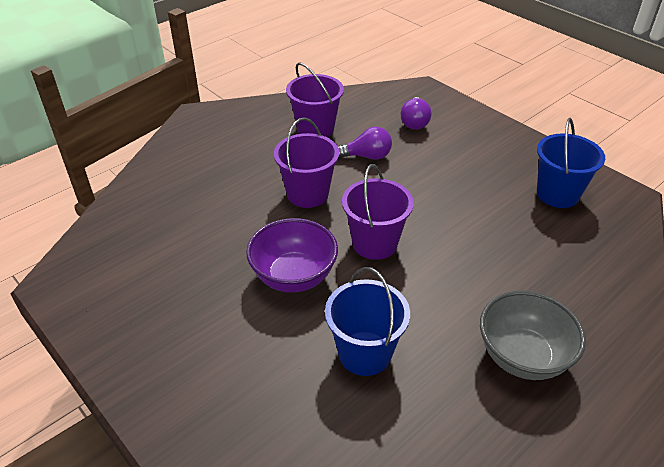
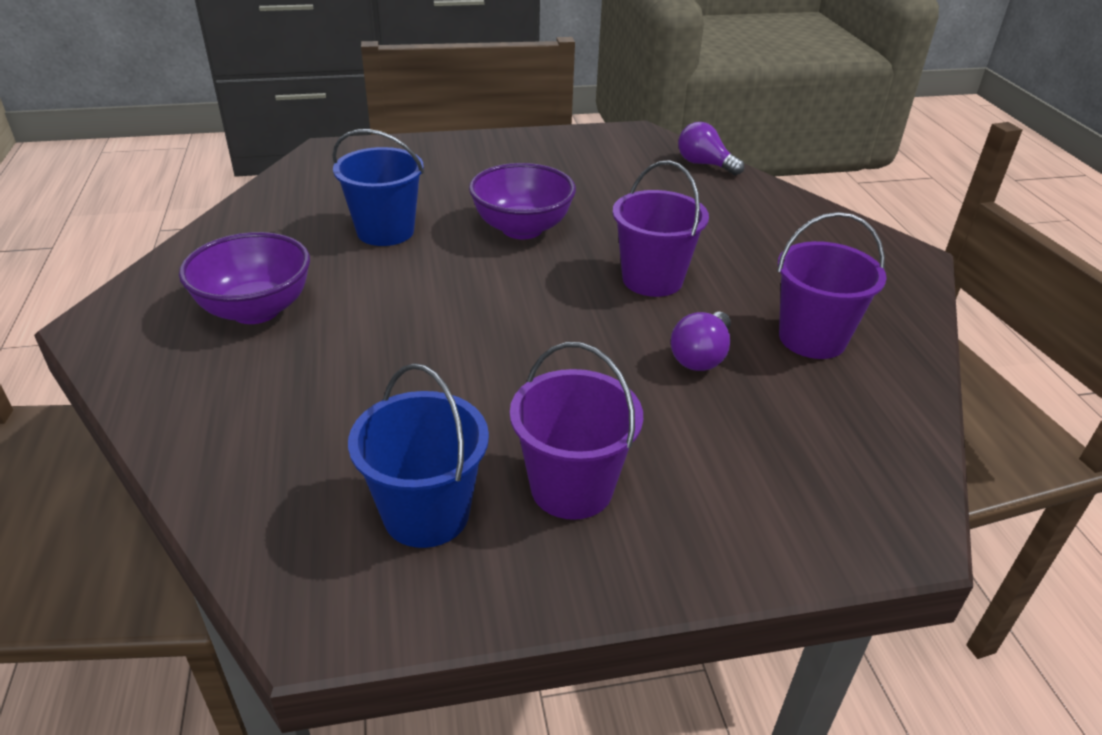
camera: 120 degrees right, 5 degrees down
purple bucket [342,164,414,260] -> purple bucket moved to [510,342,643,520]
purple light bulb [401,97,432,130] -> purple light bulb moved to [678,122,744,176]
grey bowl [480,291,586,380] -> purple bowl [179,232,310,324]

